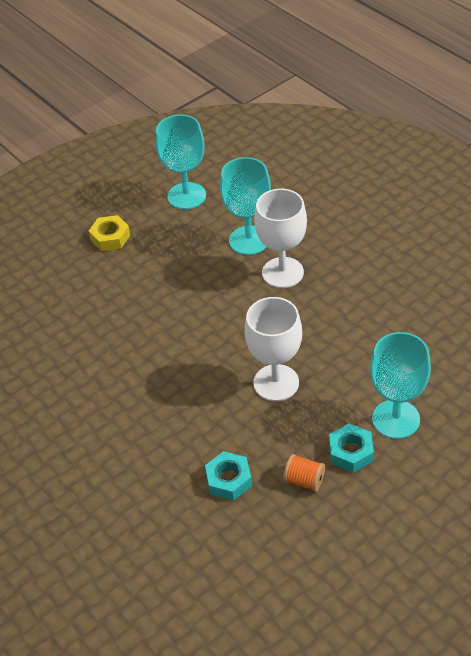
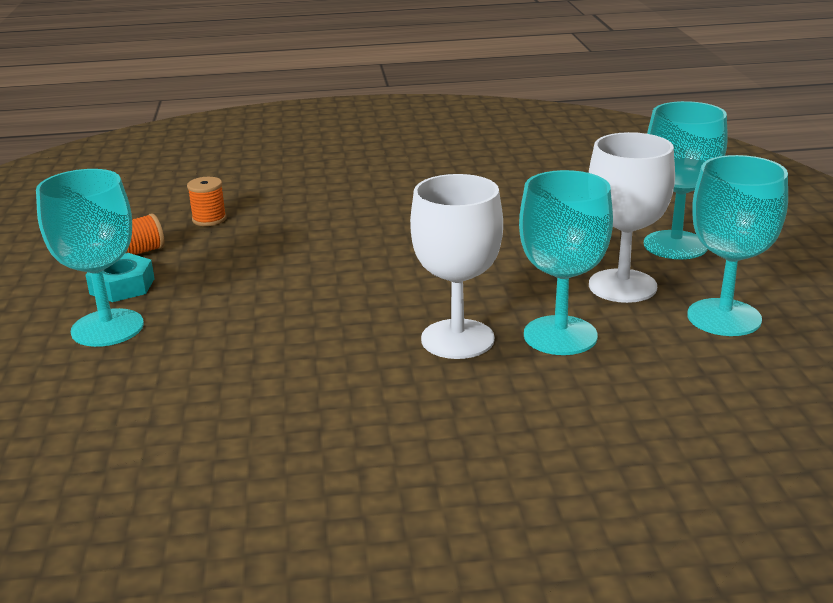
camera: 120 degrees right, 20 degrees down
yellow nut [89,215,130,251] -> turquoise goblet [644,101,728,259]
turquoise nut [205,451,252,501] -> orange spool [187,177,227,226]
white goblet [245,297,302,401] -> white goblet moved to [589,132,675,303]

